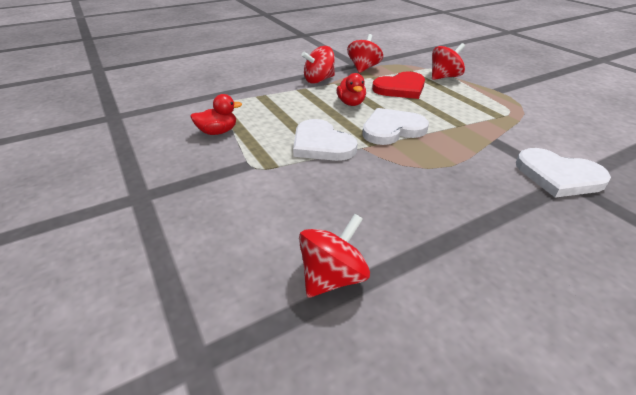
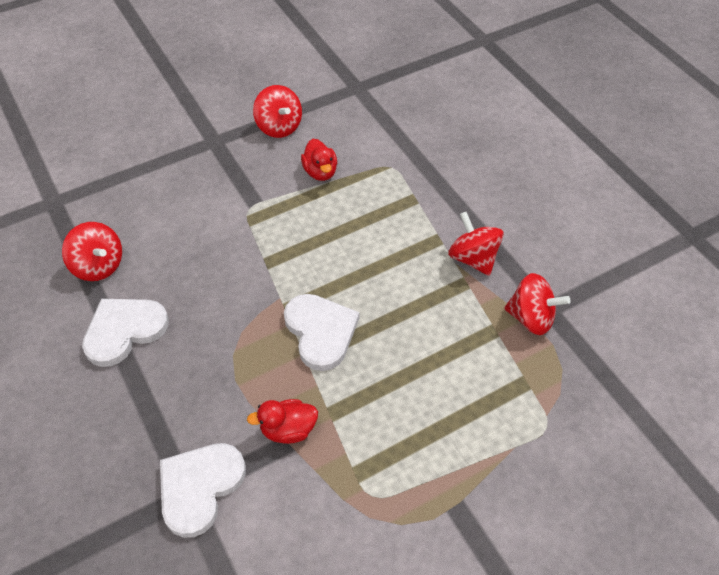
camera: 90 degrees right, 15 degrees up
white heart [293,119,358,161] -> white heart moved to [82,299,169,367]
red duck [337,73,366,106] -> red duck moved to [247,399,318,444]
red heart [372,72,425,99] -> none
red spinning top [432,43,465,80] -> red spinning top moved to [253,85,302,138]

